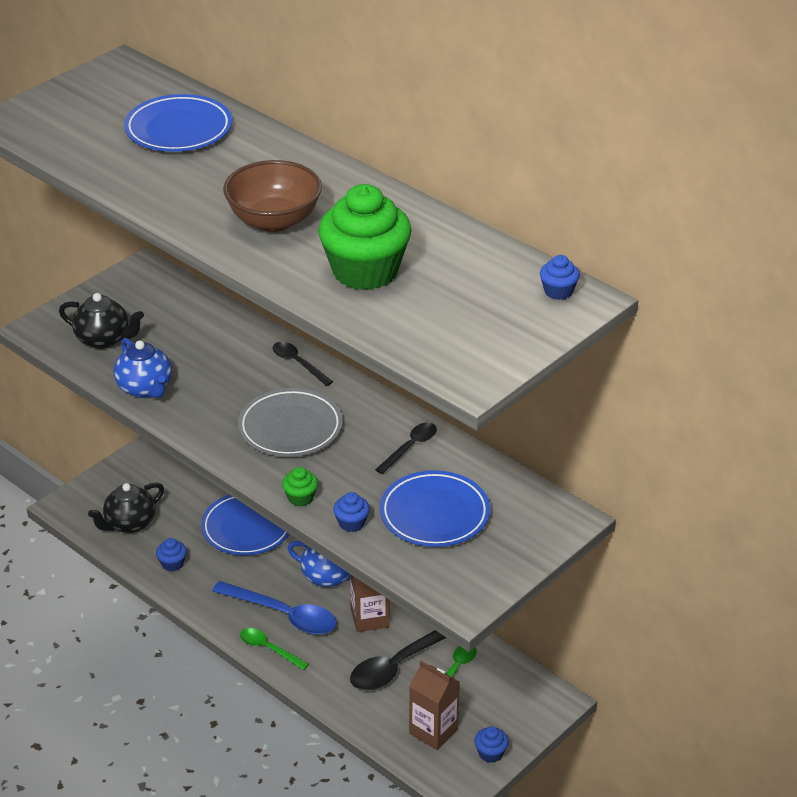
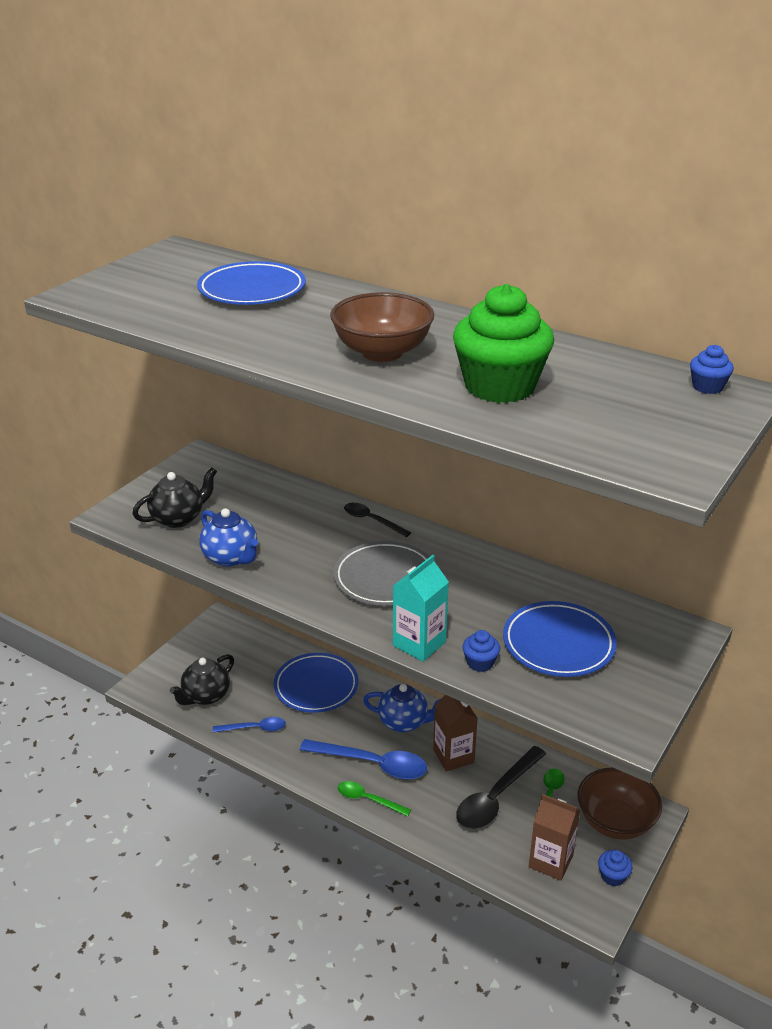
camera: 10 degrees left, 5 degrees down
black teapot [59,293,144,349] -> black teapot turned 45 degrees counterclockwise [132,467,217,528]
blue cupcake [156,538,187,571] -> blue spoon [213,717,286,733]
green cupcake [282,467,318,506] -> turquoise carton [393,555,449,662]
black spoon [375,423,437,474] -> none
none -> brown bowl [577,768,662,840]

